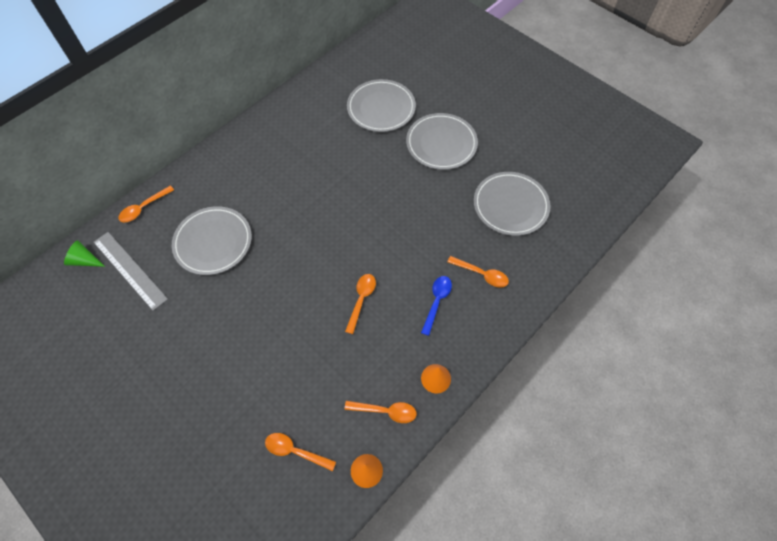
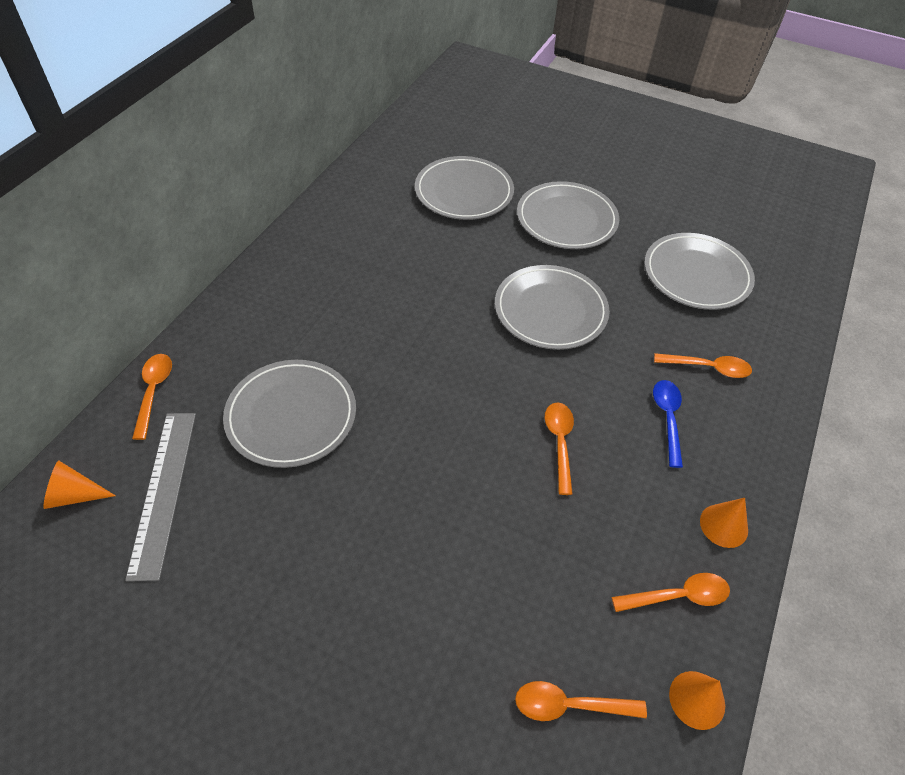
camera: 20 degrees left, 10 degrees down
green cone [64,240,105,267] -> orange cone [44,460,116,509]
grey ruler [94,232,168,311] -> grey ruler turned 60 degrees clockwise [125,413,196,581]
orange spoon [118,186,174,222] -> orange spoon turned 150 degrees clockwise [132,354,172,440]
none -> grey plate [495,265,610,350]

